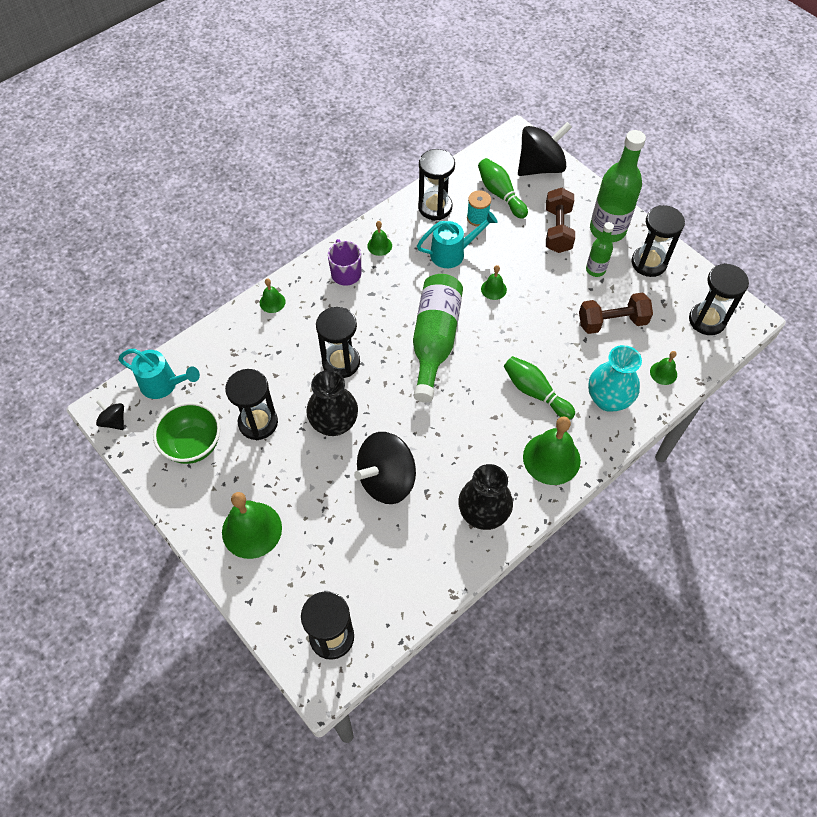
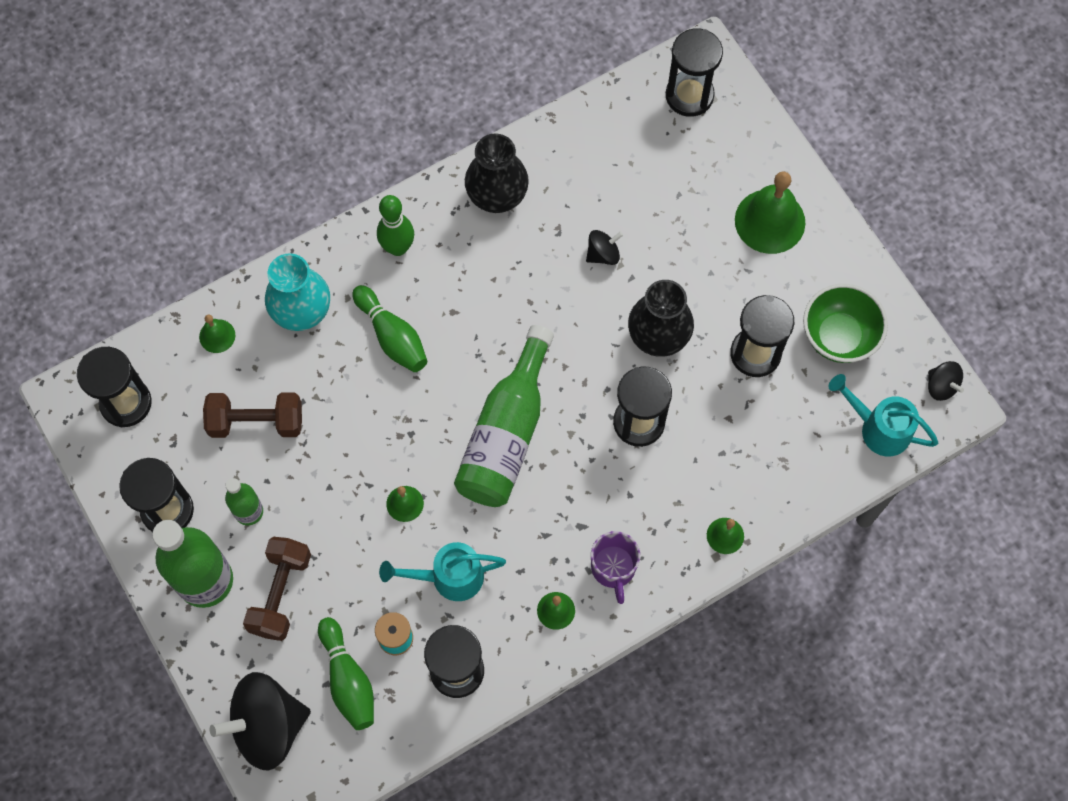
camera: 170 degrees left, 10 degrees up
black spinning top [354,432,416,504] -> black spinning top [586,230,623,265], size x0.47
green bell [523,416,581,485] -> green bowling pin [377,195,414,256]

